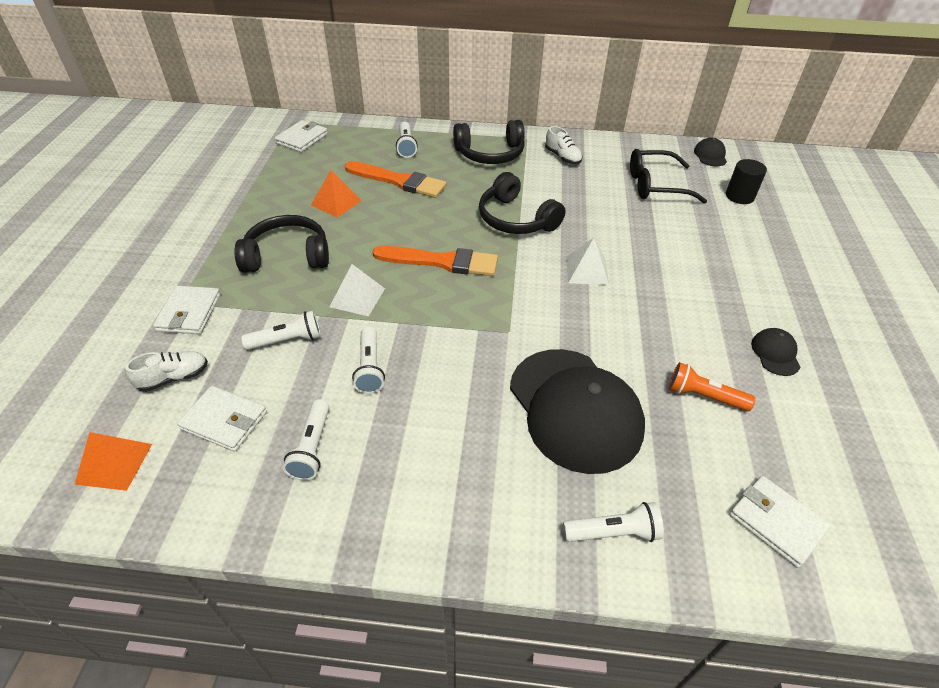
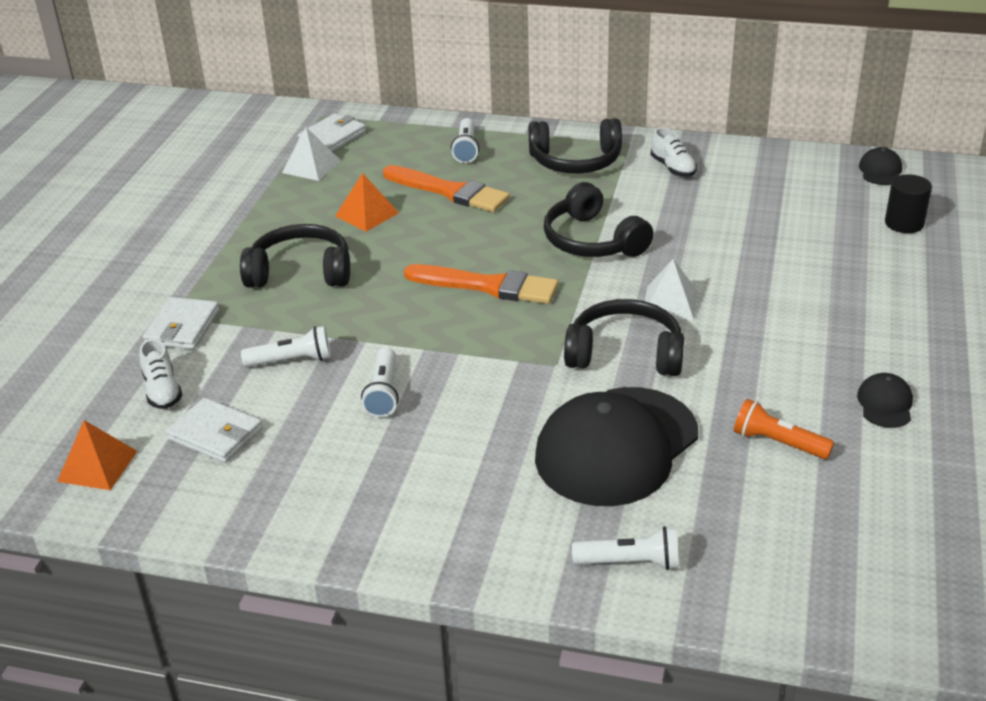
camera: 10 degrees right, 10 degrees down
white shoe [125,351,208,392] -> white shoe turned 90 degrees clockwise [139,339,182,409]
white flashlight [283,399,329,481] -> none
white pyramid [329,264,385,316] -> white pyramid moved to [282,127,340,181]
black cap [510,349,645,474] -> black cap turned 60 degrees clockwise [535,387,698,506]
black glasses [630,149,707,204] -> none
white wallet [729,476,831,568] -> none
none -> black headphones [564,299,684,376]

